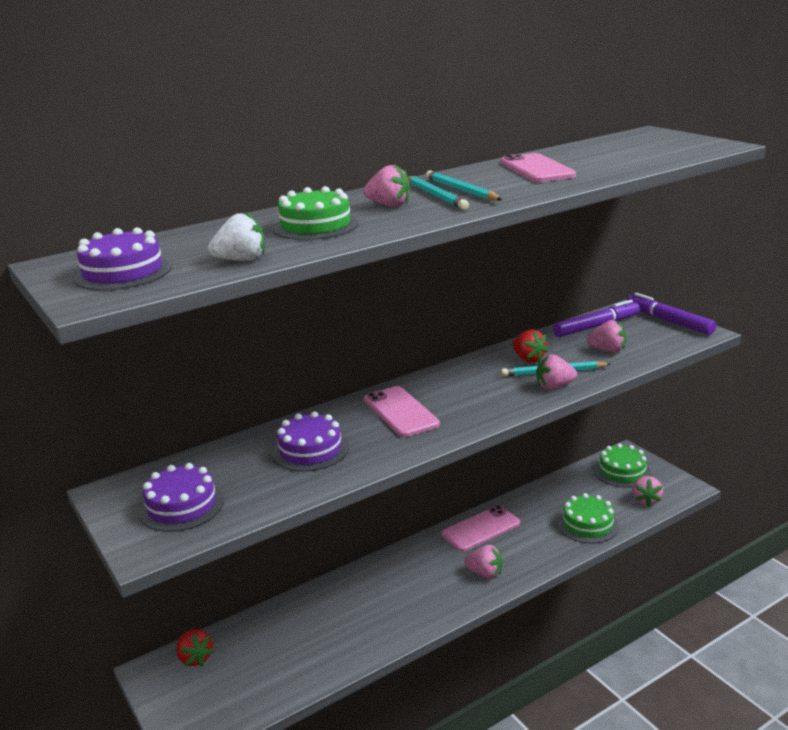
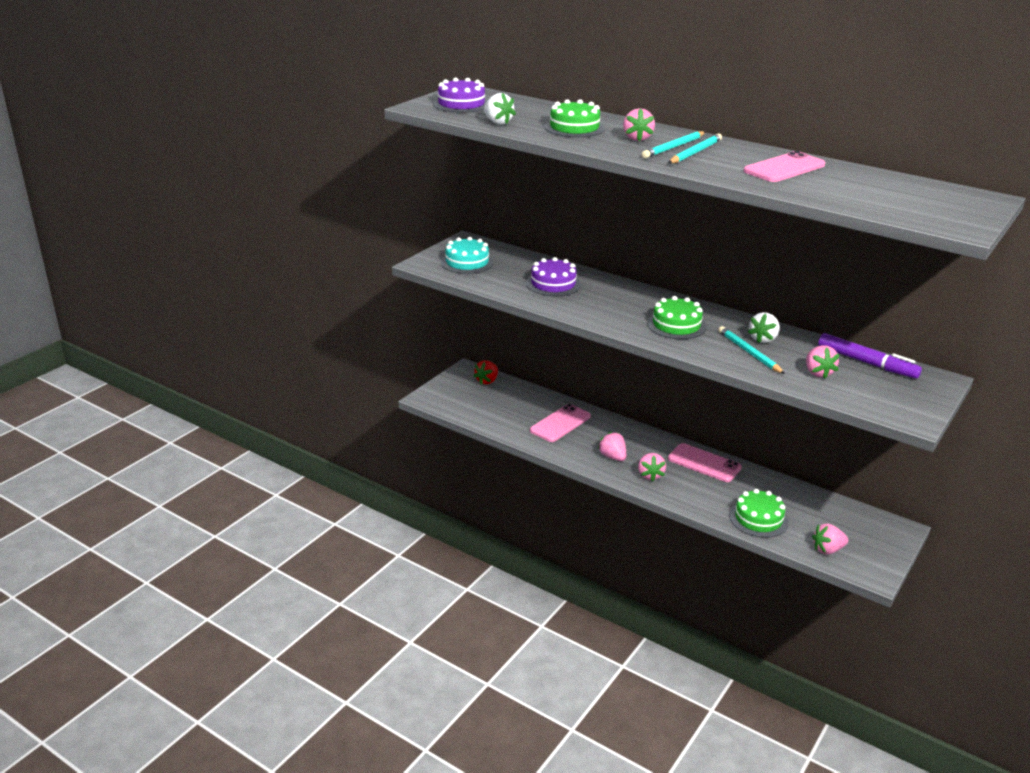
camera: 65 degrees right, 5 degrees up
purple cake [139,463,224,532] -> turquoise cake [441,237,494,274]
pink phone [364,386,440,437] -> pink phone moved to [530,404,591,442]
red strawberry [512,329,548,363] -> white strawberry [748,312,780,343]
pink strawberry [536,354,577,389] -> pink strawberry moved to [598,431,626,461]
green cake [594,443,651,488] -> green cake moved to [647,296,707,339]
purple marker [627,293,716,335] -> none

